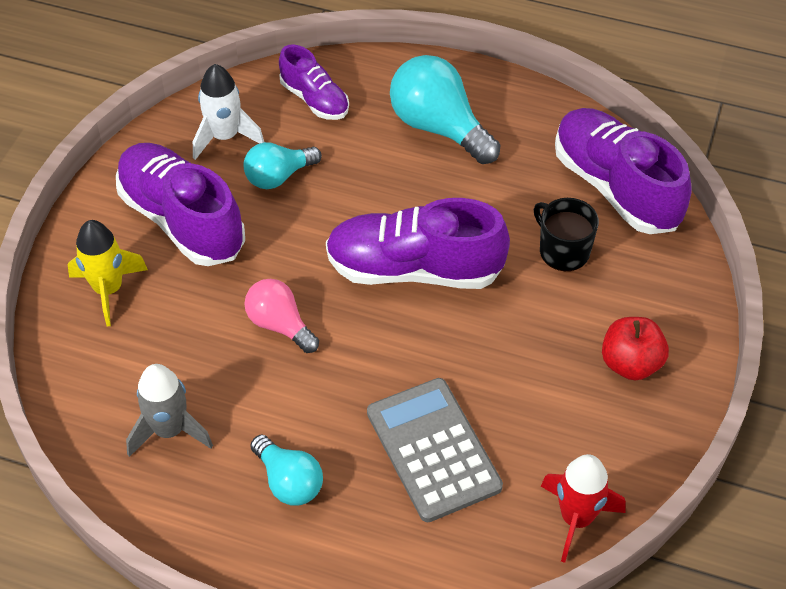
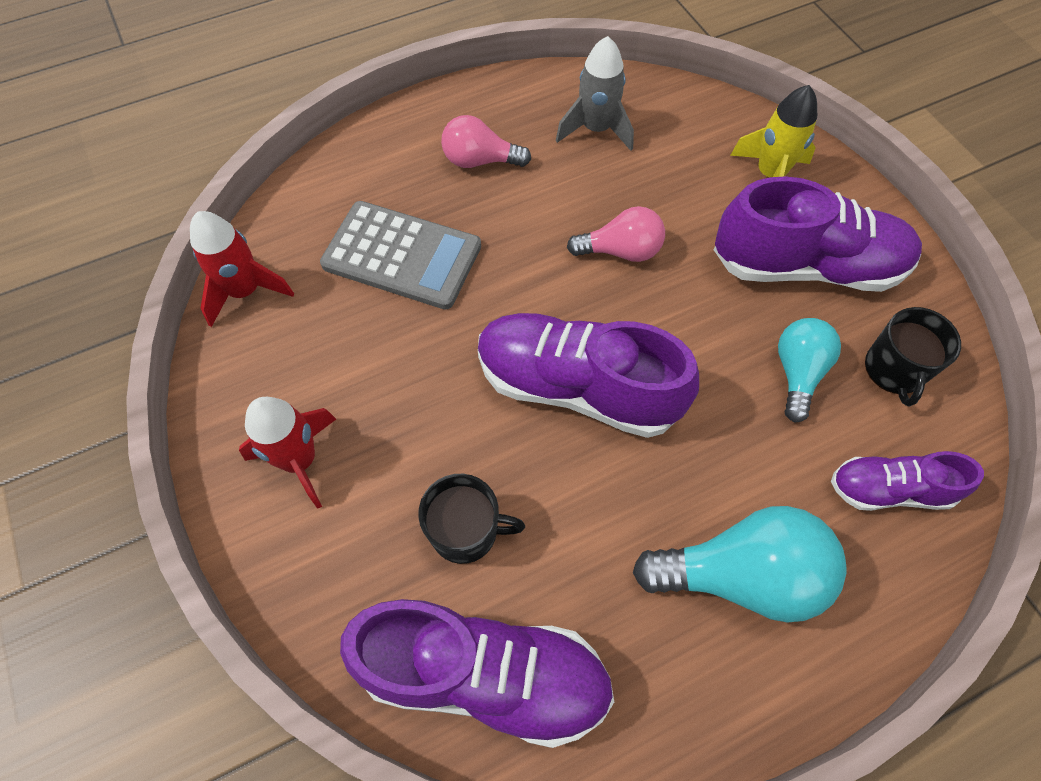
camera: 135 degrees right, 10 degrees up
white rocket [193,64,264,160] -> black mug [865,307,961,406]
turquoise light bulb [250,435,323,506] -> pink light bulb [441,115,531,168]
purple shoe [326,198,510,289] -> purple shoe turned 120 degrees counterclockwise [478,313,699,438]
red apple [602,317,669,380] -> red rocket [239,397,336,509]

